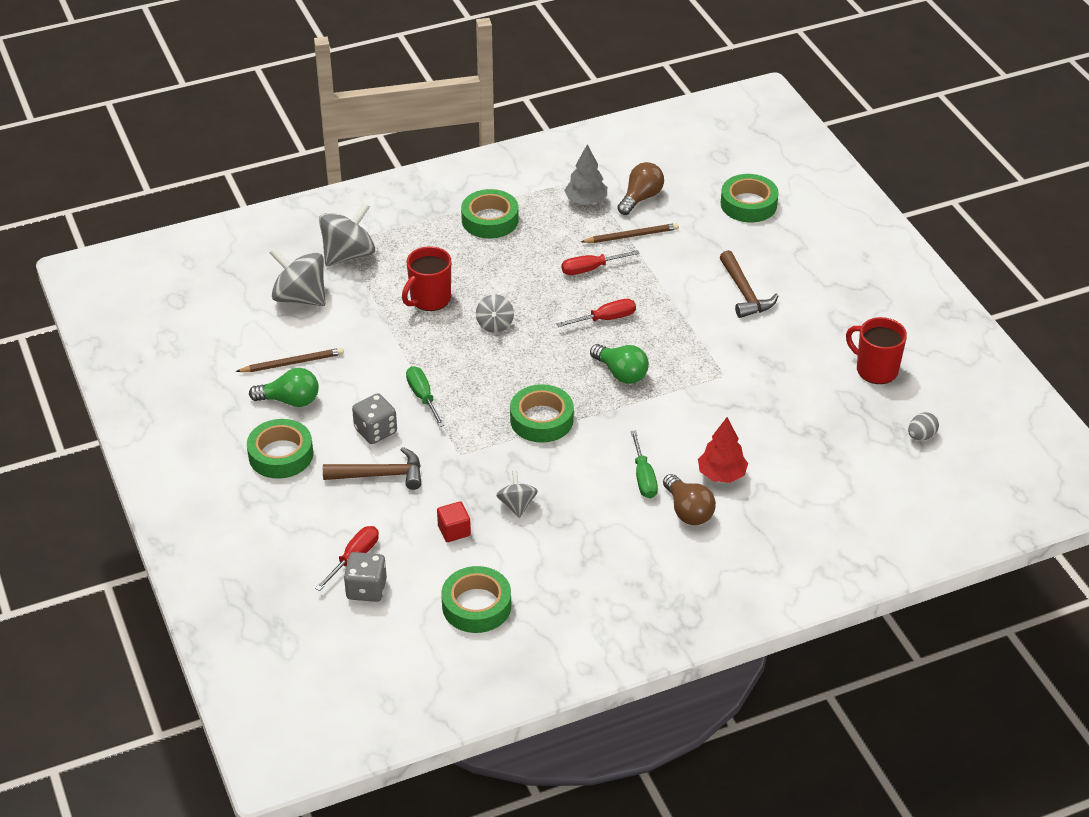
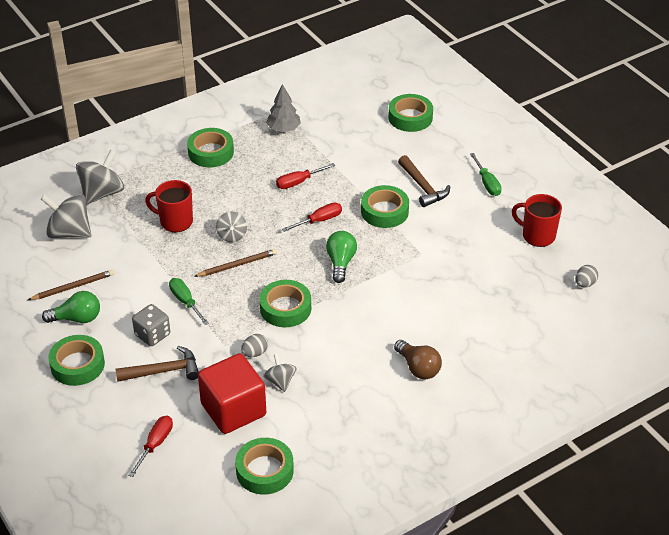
camera: 10 degrees left, 0 degrees up
grey dice [344,552,387,602] -> none
red mug [402,246,451,311] -> red mug turned 75 degrees clockwise [145,180,193,232]
red cube [437,501,471,542] -> red cube [198,353,266,434], size x2.28
brown pencil [581,223,679,243] -> brown pencil moved to [194,249,277,277]
green light bulb [590,344,649,384] -> green light bulb turned 120 degrees counterclockwise [326,231,357,283]
brown light bulb [617,162,664,215] -> none
green screwdriver [631,430,658,499] -> green screwdriver moved to [470,153,502,196]
red tree [698,417,748,483] -> none
none -> grey egg [241,334,268,357]
none -> green tape [361,185,409,228]

